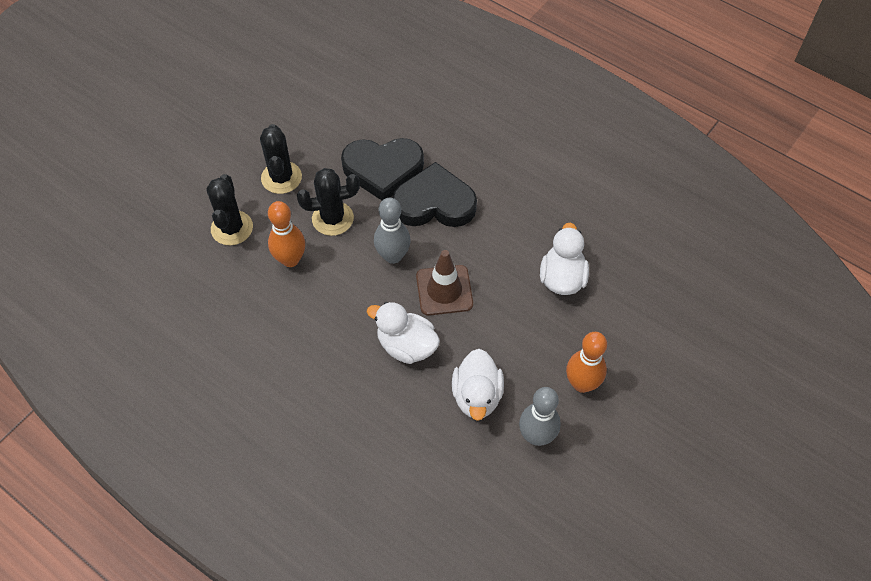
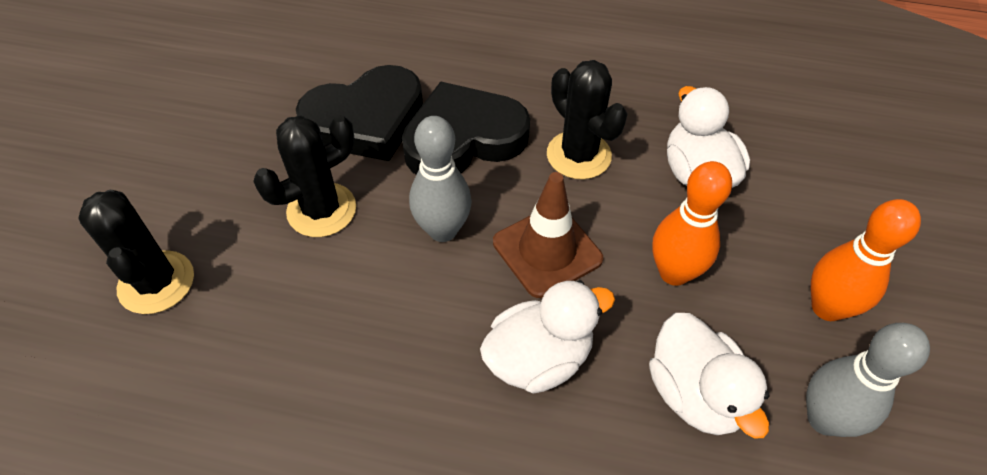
camera: 25 degrees left, 5 degrees down
black cactus [260,124,302,194] -> black cactus moved to [547,60,627,179]
orange bowling pin [268,201,305,267] -> orange bowling pin moved to [652,161,732,286]
white duck [367,302,440,364] -> white duck turned 150 degrees clockwise [480,280,615,394]

